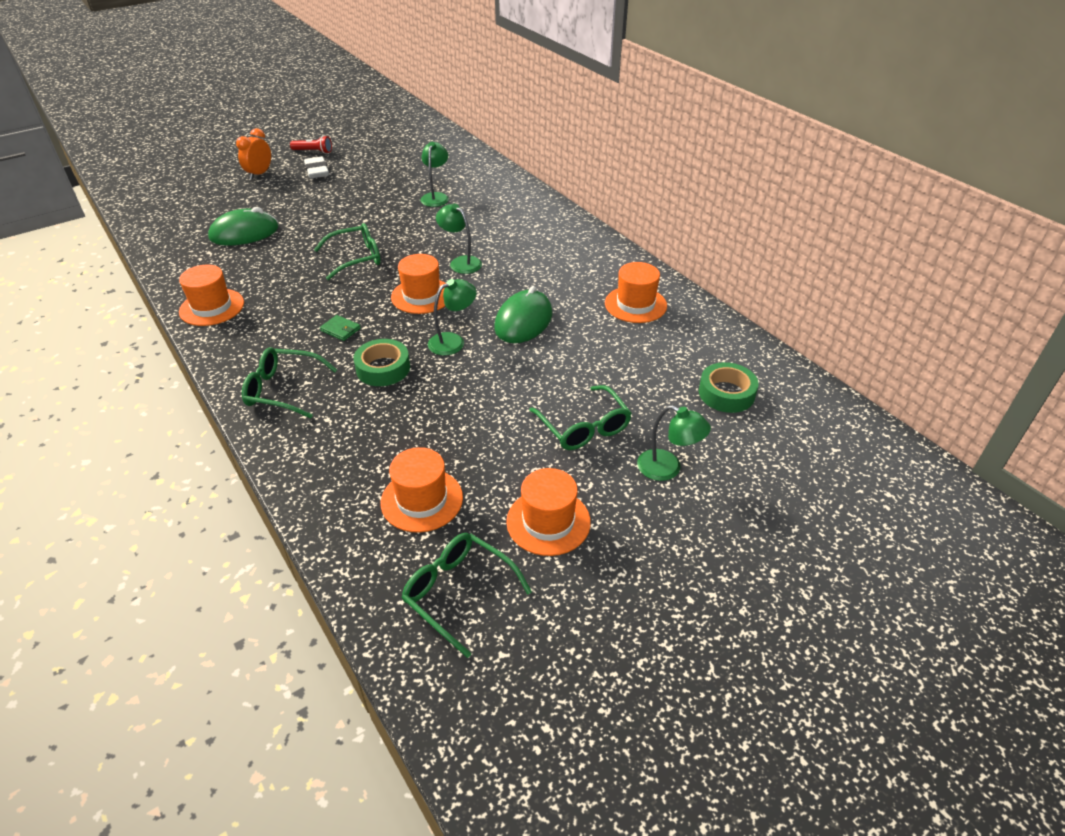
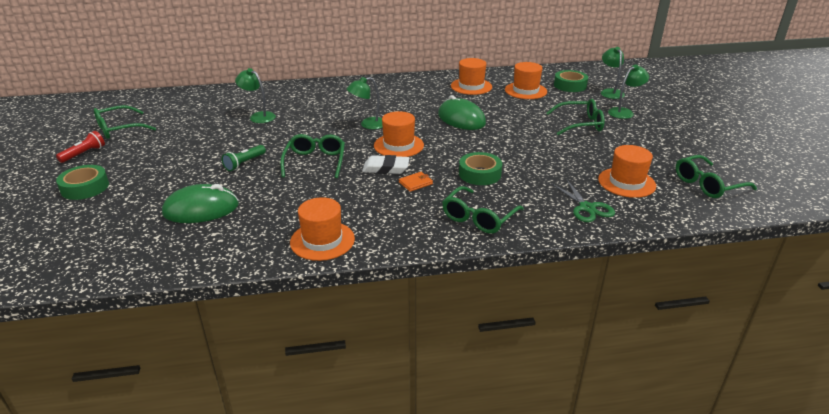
camera: 65 degrees left, 10 degrees down
green mouse [208,207,278,246] -> green mouse turned 75 degrees clockwise [162,184,239,223]
orange clock [236,128,271,180] -> green tape [56,165,109,200]
white eraser [304,156,329,179] -> white eraser moved to [362,155,409,174]
green wallet [320,315,361,341] -> orange wallet [399,172,433,192]
green lamp [428,279,476,356] -> green lamp moved to [601,47,625,99]
orange hat [506,468,591,556] -> orange hat moved to [505,62,547,99]
none -> green glasses [93,105,156,139]
none -> green flashlight [222,145,266,171]
none -> green scissors [552,180,615,222]

